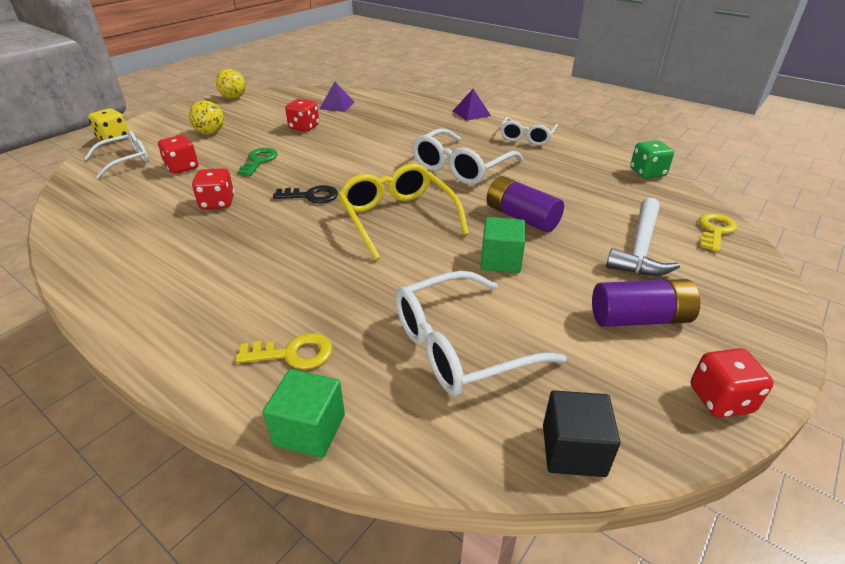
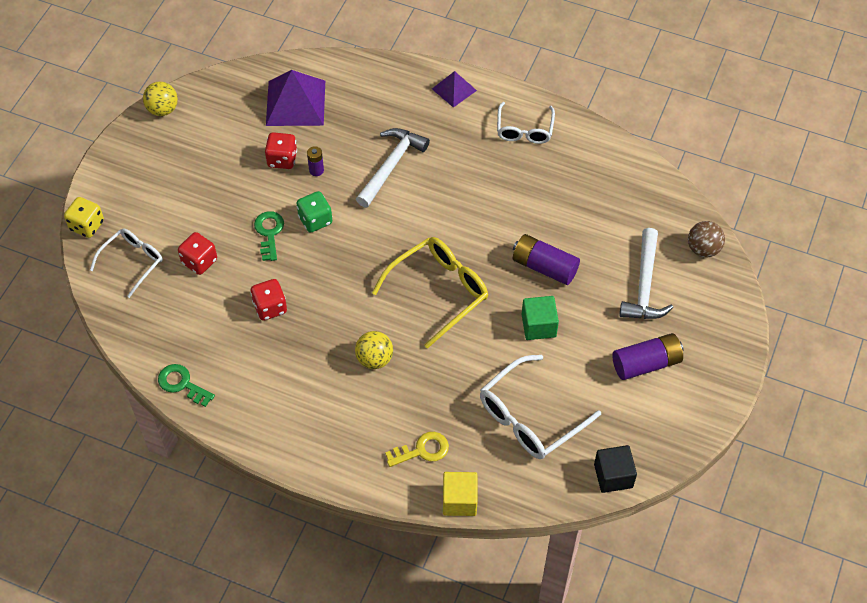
camera: 15 degrees left, 20 degrees up
yellow ball [189,101,224,134] -> yellow ball moved to [355,331,393,369]
green cube [263,369,345,458] -> yellow cube [443,472,477,516]
black key [273,185,338,203] -> none
purple pyramid [320,81,355,112] -> purple pyramid [266,70,325,126], size x1.77
yellow glasses [338,163,469,260] -> yellow glasses turned 90 degrees clockwise [372,237,488,349]
white glasses [412,128,523,185] -> none
green dice [630,140,674,179] -> green dice moved to [296,191,332,232]
red dice [691,348,774,418] -> none
yellow key [699,213,737,252] -> brown ball [688,221,725,257]
none -> green key [158,364,215,407]
none -> purple battery [307,146,324,176]
none -> white hammer [356,128,430,207]

